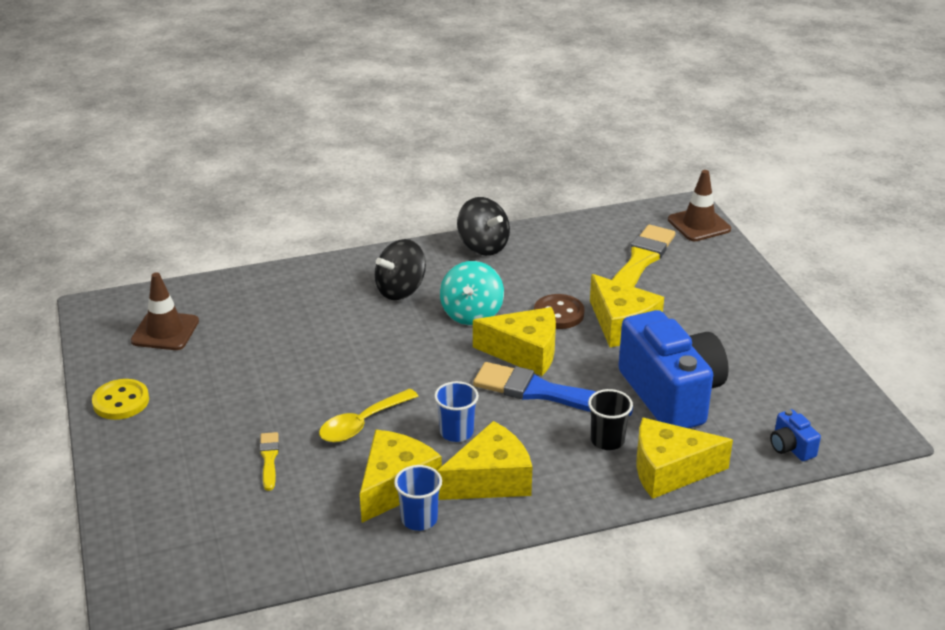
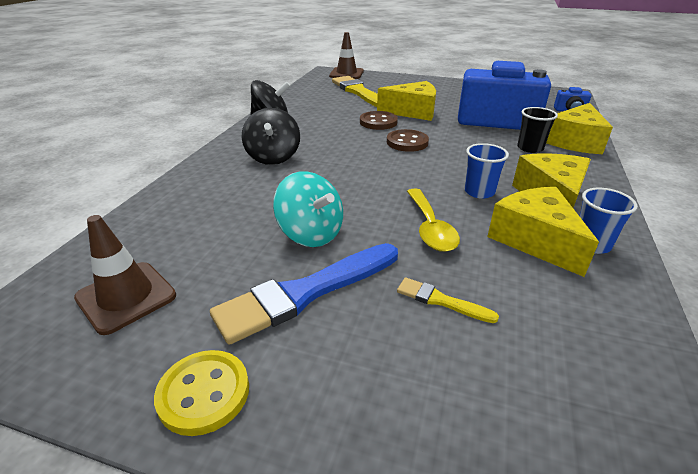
camera: 55 degrees left, 0 degrees up
turquoise spinning top [440,261,504,325] -> turquoise spinning top moved to [273,171,343,247]
yellow cheese [473,307,556,376] -> brown button [387,129,429,152]
blue brush [473,362,633,416] -> blue brush moved to [210,243,398,345]

